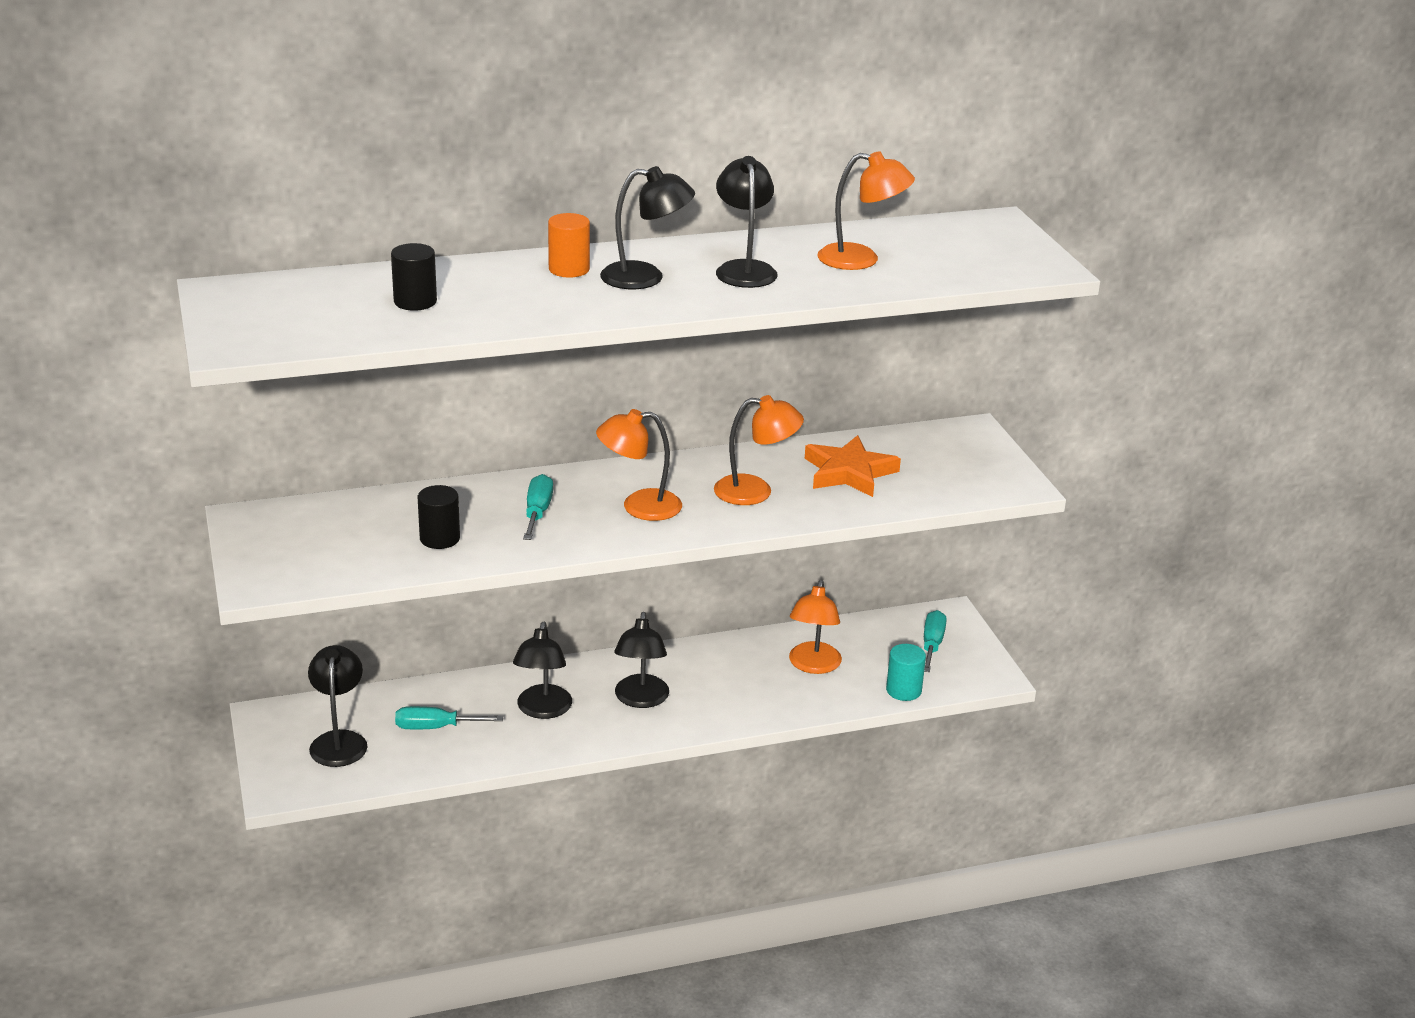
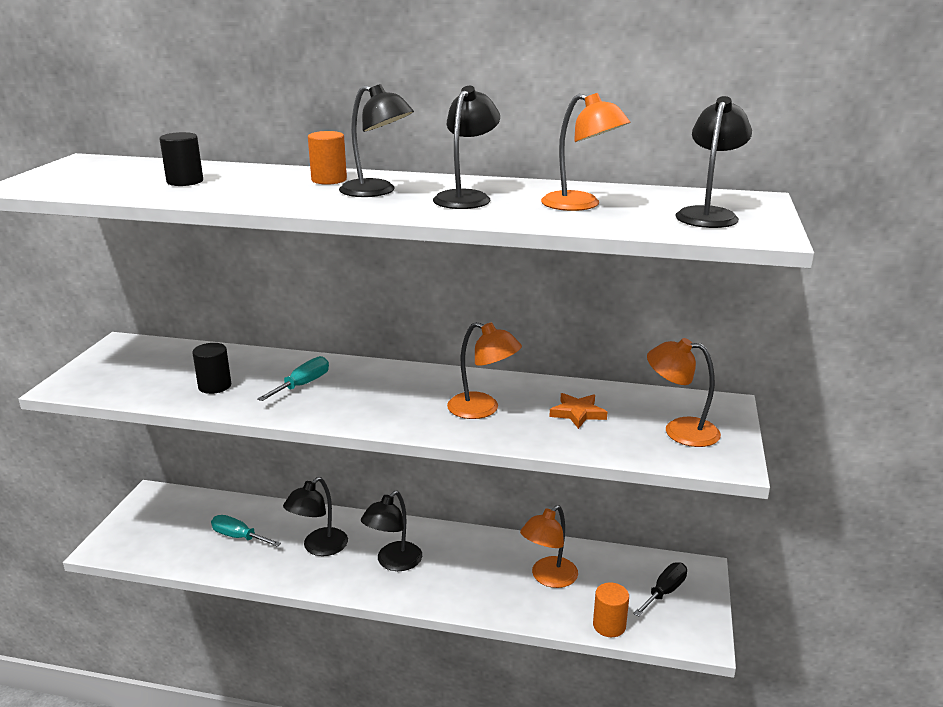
camera: 30 degrees right, 5 degrees down
black lamp [308,645,368,767] -> black lamp moved to [676,96,752,228]
orange lamp [596,409,682,521] -> orange lamp moved to [647,338,721,447]
orange star [805,435,901,497] -> orange star [549,393,607,429], size x0.64
turquoise cylinder [886,644,926,701] -> orange cylinder [593,582,629,637]
turquoise screwdriver [924,610,947,672] -> black screwdriver [633,562,687,617]

